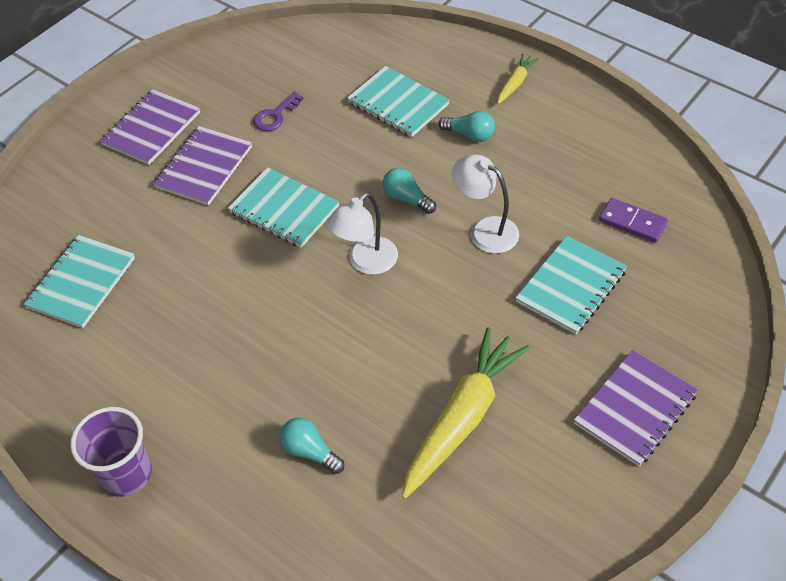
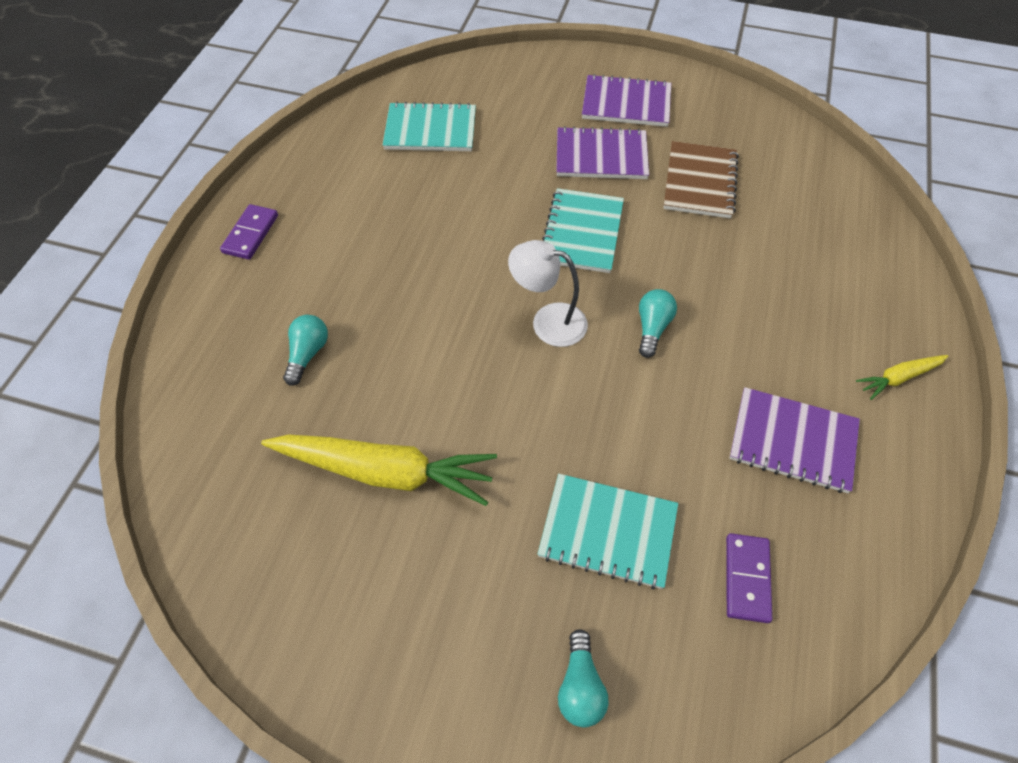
camera: 65 degrees right, 5 degrees up
purple cup [70,407,152,497] -> purple domino [220,204,278,260]
purple key [253,92,304,131] -> brown notebook [664,141,739,218]
turquoise notebook [347,66,450,137] -> none
turquoise light bulb [439,111,495,142] -> turquoise light bulb moved to [558,629,609,727]
white lamp [452,155,519,254] -> none
yellow carrot [497,54,539,104] -> yellow carrot turned 150 degrees clockwise [856,355,948,400]
purple notebook [574,350,698,466] -> purple notebook moved to [729,387,860,493]

